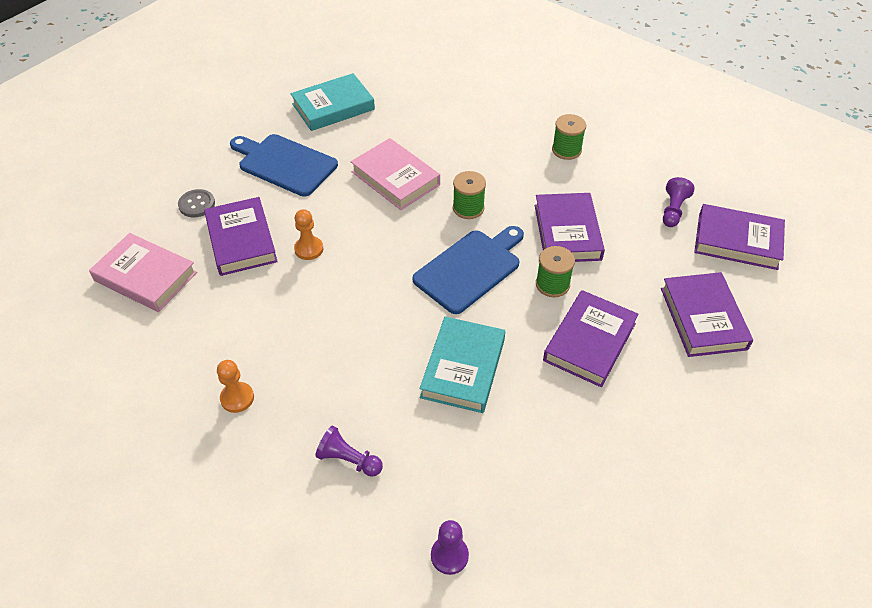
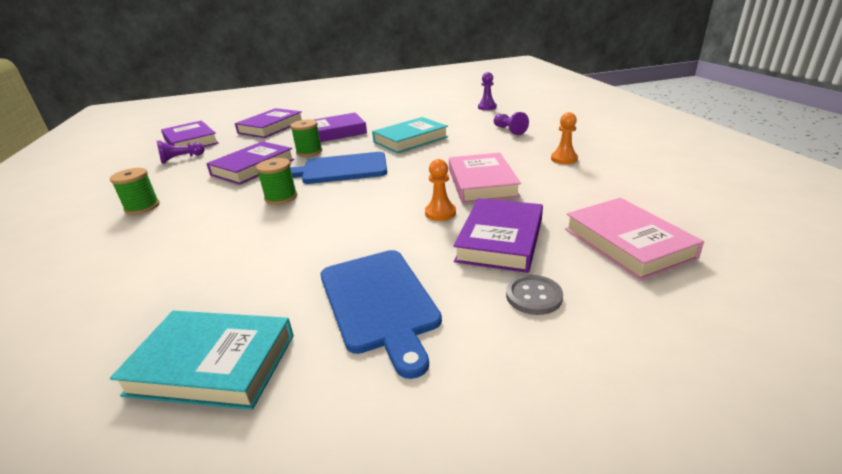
camera: 140 degrees left, 20 degrees down
pink book [351,138,440,210] -> pink book moved to [449,153,521,203]

